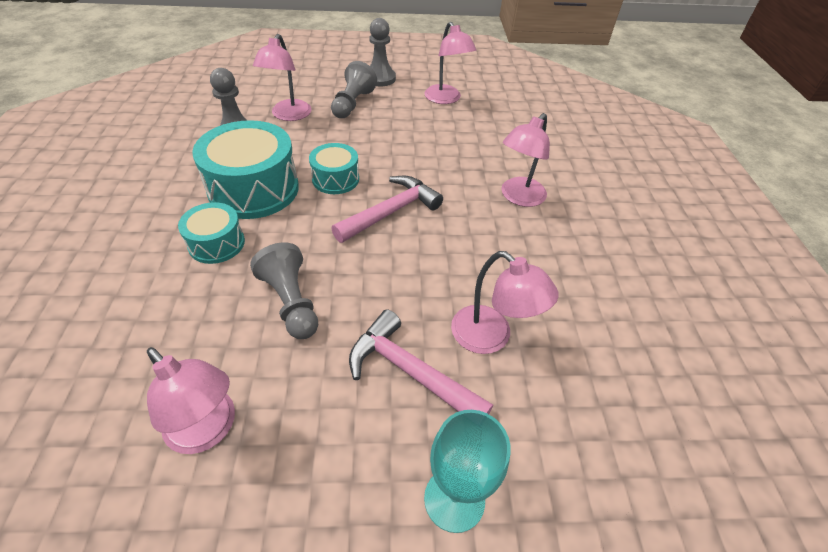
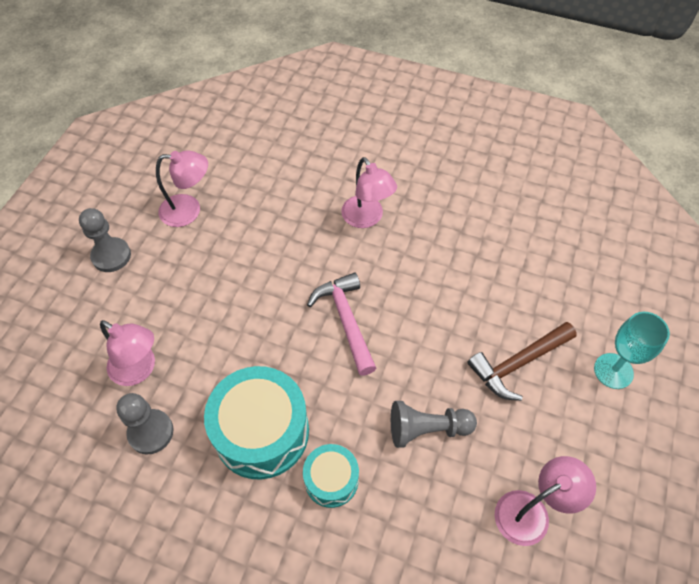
camera: 65 degrees left, 10 degrees up
turquoise drum [309,143,359,194] -> none
grey pawn [331,61,377,118] -> none
pink hammer [349,309,493,414] -> brown hammer [467,322,577,401]
pink lamp [451,251,559,354] -> none

